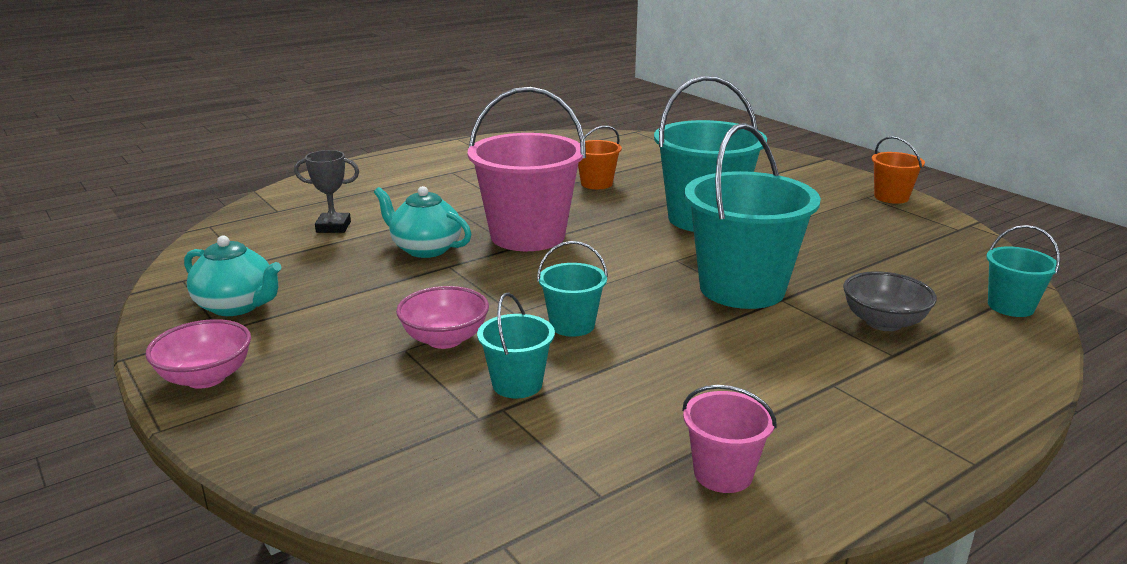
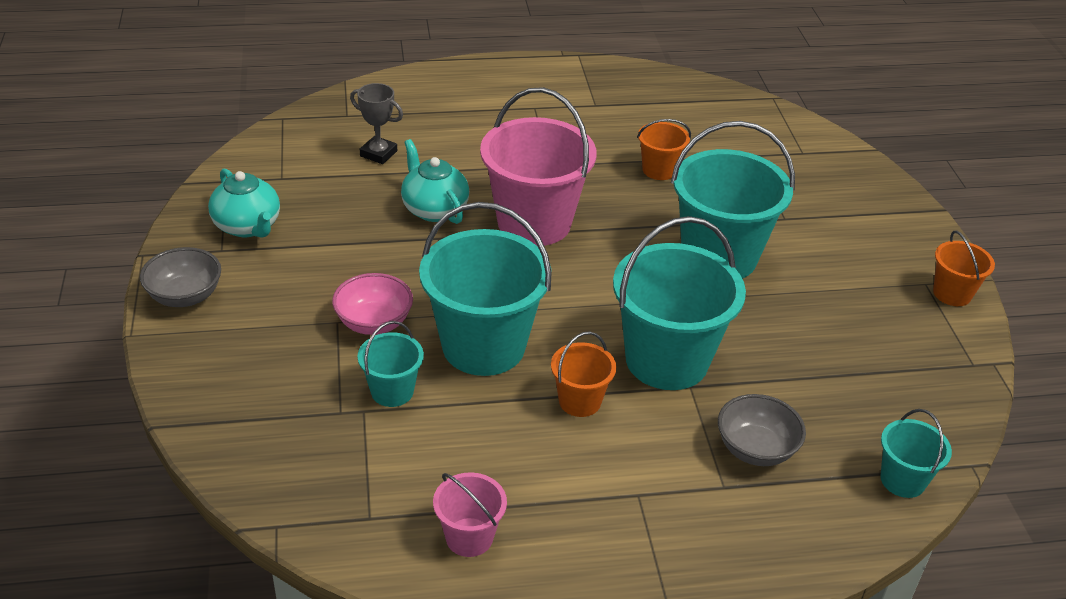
camera: 25 degrees right, 15 degrees up
pink bowl [146,319,251,389] -> grey bowl [140,247,221,307]
turquoise bucket [537,241,608,337] -> turquoise bucket [419,202,552,376], size x2.04
none -> orange bucket [551,331,616,417]

